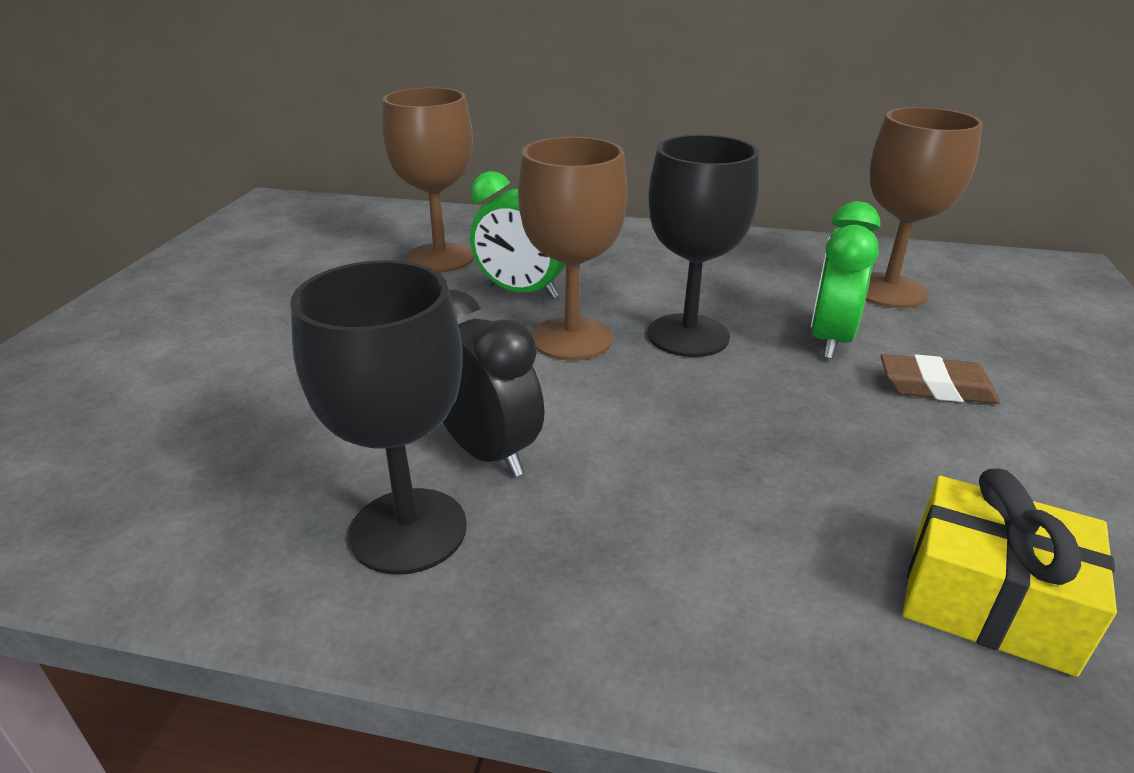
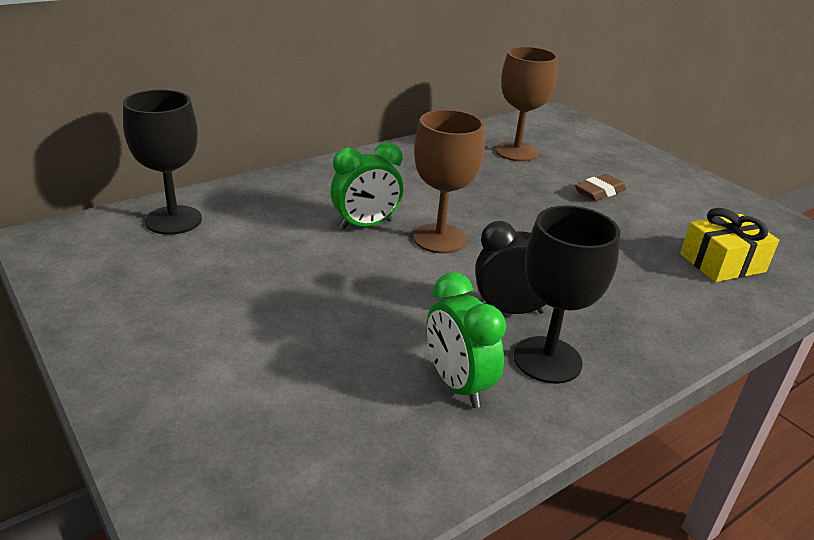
camera: 50 degrees left, 0 degrees up
brown goblet [382,88,474,273] -> none
black goblet [648,135,760,357] -> black goblet moved to [123,90,202,235]
green clock [811,201,880,359] -> green clock moved to [426,273,506,408]

